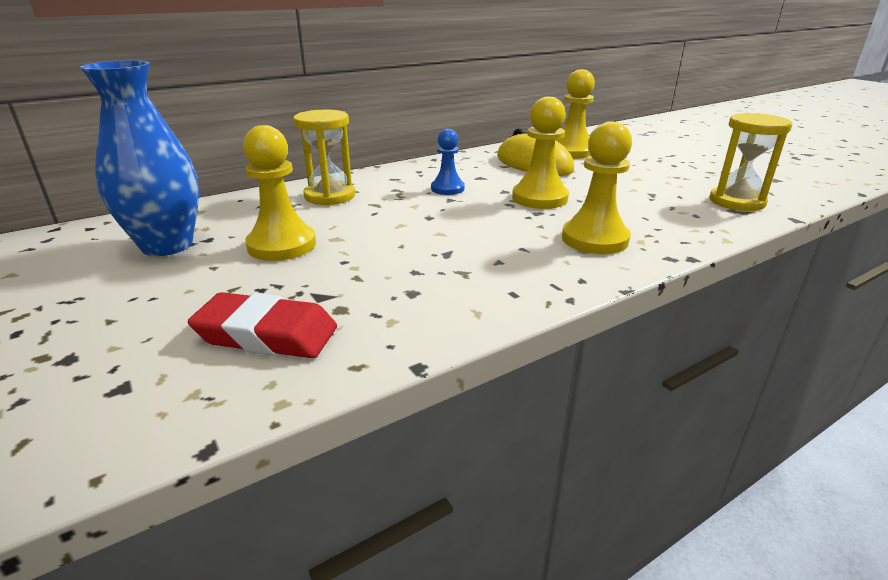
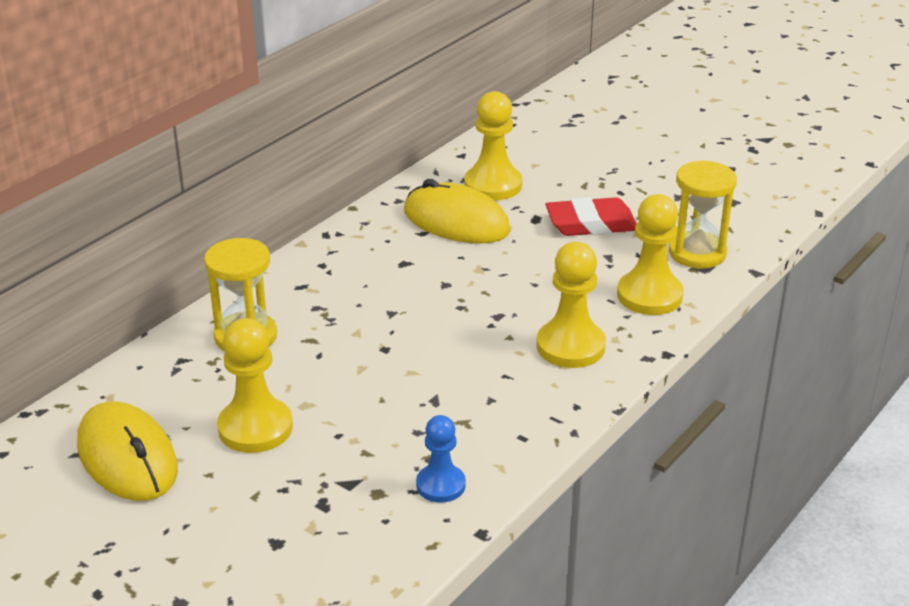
camera: 20 degrees left, 5 degrees up
blue vase [80,60,199,256] -> yellow mouse [77,401,178,501]
red eraser [187,292,337,358] -> red eraser moved to [546,197,637,236]
blue pawn [431,129,465,195] -> blue pawn moved to [416,415,466,503]
yellow pawn [512,97,569,209] -> yellow pawn moved to [617,194,684,315]

